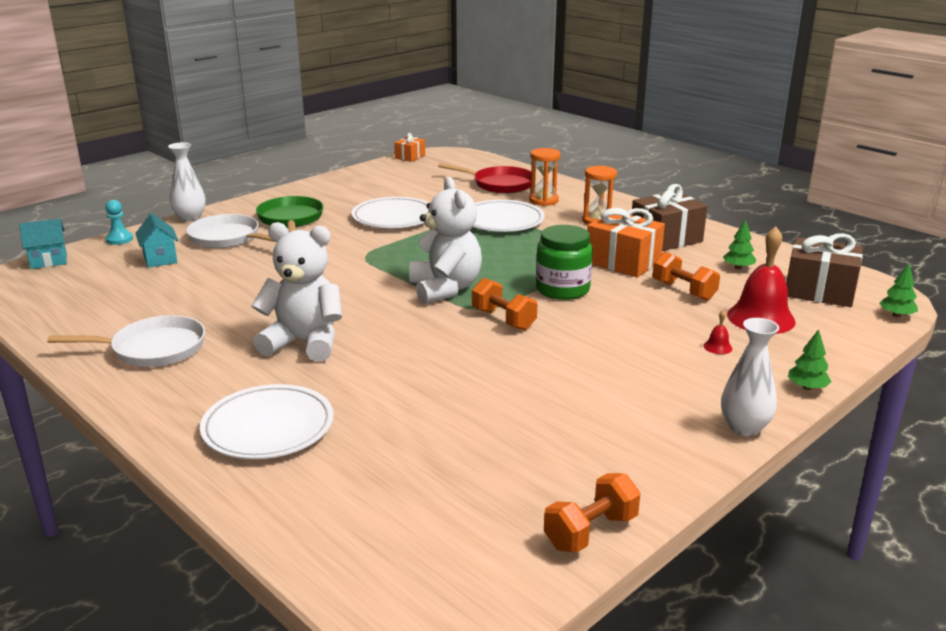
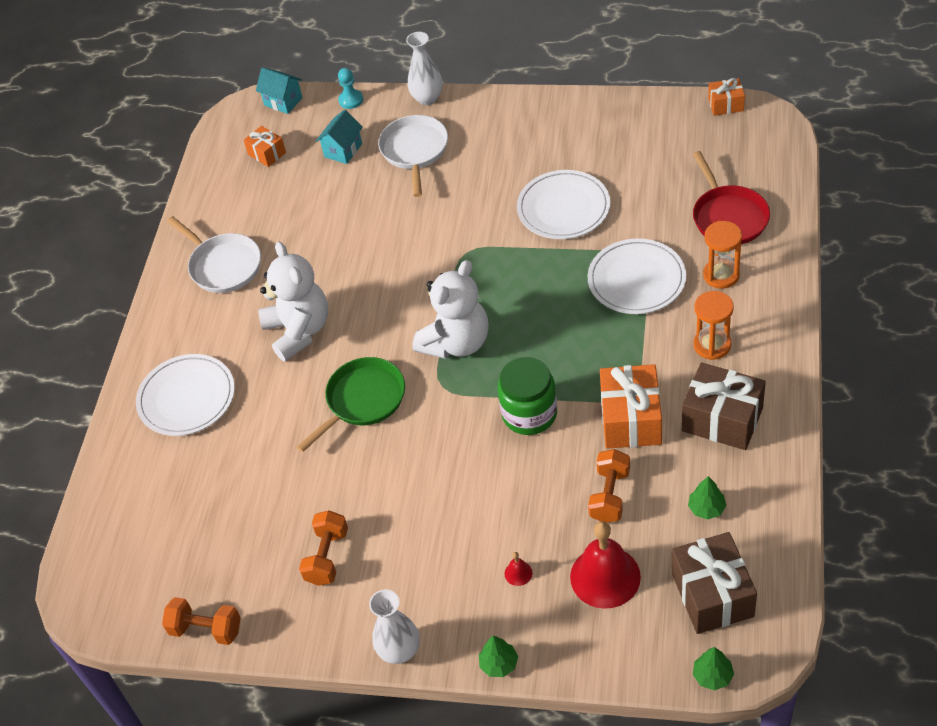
camera: 60 degrees right, 25 degrees up
green pan [256,196,324,232] -> green pan moved to [297,357,405,452]
orange dumbbell [472,278,537,330] -> orange dumbbell moved to [299,510,348,586]
none -> orange gift [244,126,286,167]

